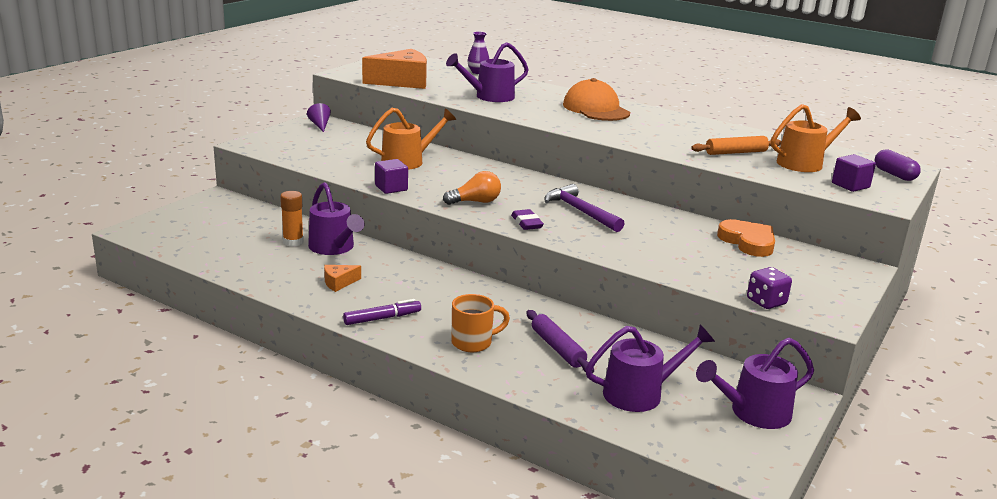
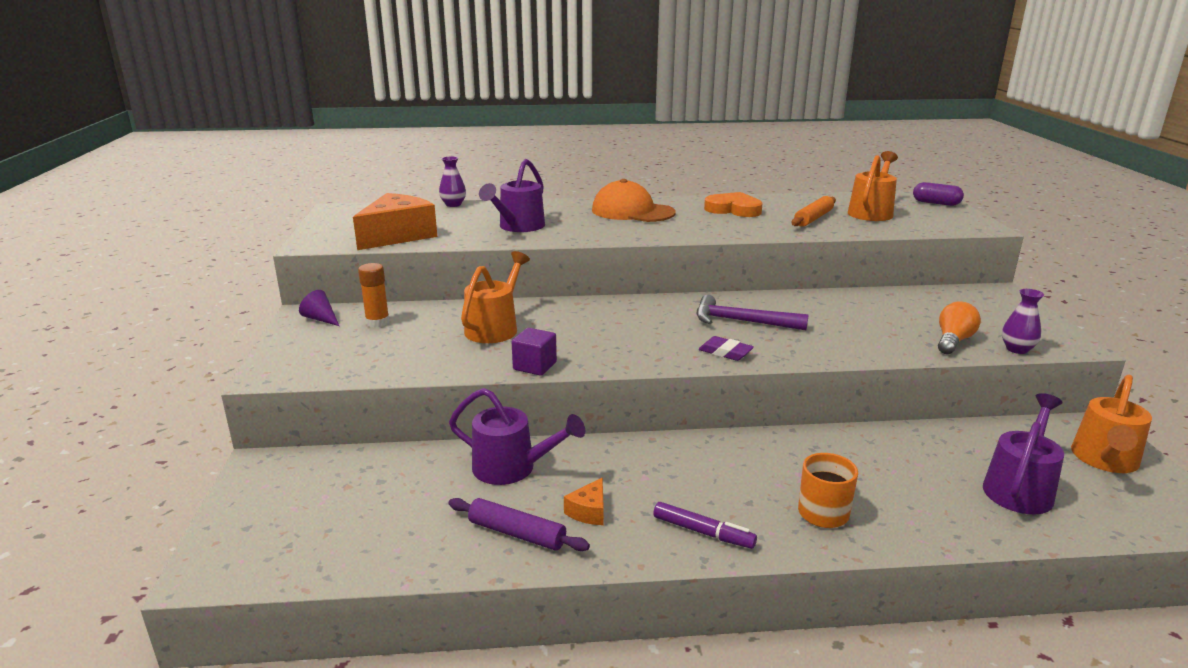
camera: 35 degrees left, 0 degrees up
orange glue stick [280,191,304,247] -> orange glue stick moved to [358,263,390,328]
purple marker [343,299,421,325] -> purple marker turned 90 degrees clockwise [653,502,757,549]
orange light bulb [443,171,501,205] -> orange light bulb moved to [938,301,981,354]
purple rolling pin [526,310,594,373] -> purple rolling pin moved to [448,498,590,551]
purple watering can [696,338,814,429] -> orange watering can [1071,375,1152,473]
orange heart [717,219,775,257] -> orange heart moved to [704,192,762,217]
purple dice [747,267,792,309] -> purple vase [1002,289,1044,354]
purple cube [832,154,876,192] -> none

